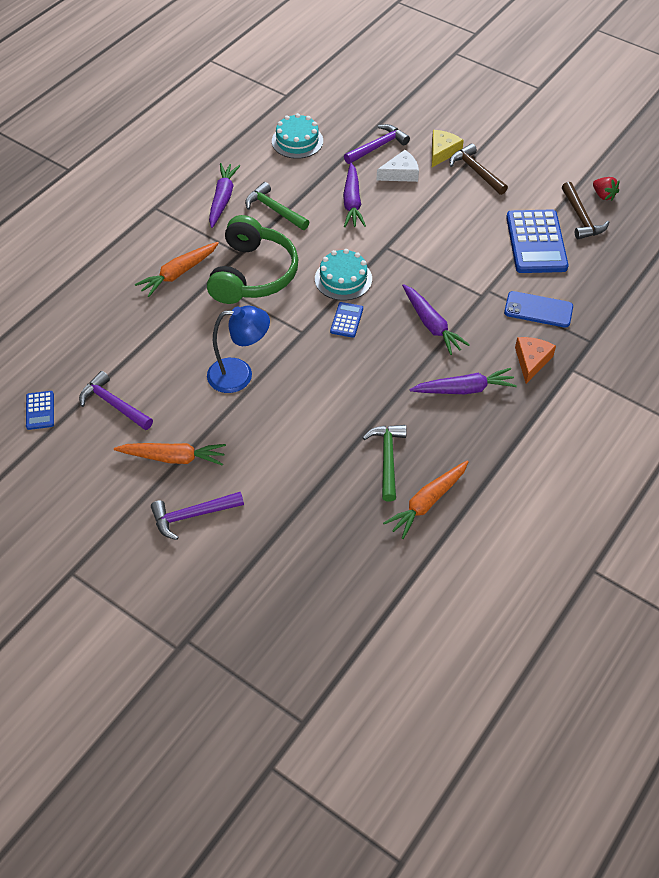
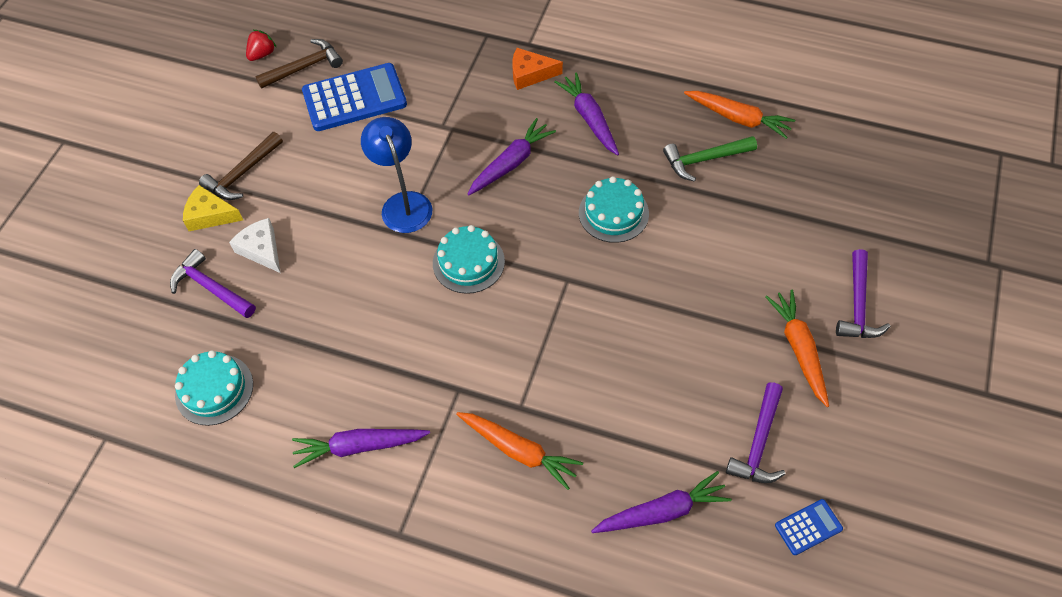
camera: 105 degrees left, 5 degrees up
purple hammer [151,492,244,540] -> purple hammer turned 45 degrees clockwise [836,249,891,338]
green headphones [207,215,299,304] -> none
blue lamp [207,306,270,393] -> blue lamp moved to [361,117,433,233]
green hammer [245,182,309,230] -> none
blue calculator [330,302,363,338] -> none
purple carrot [343,163,366,227] -> purple carrot moved to [591,471,732,533]
blue phone [504,291,573,328] -> none
none -> turquoise cake [579,176,649,243]

